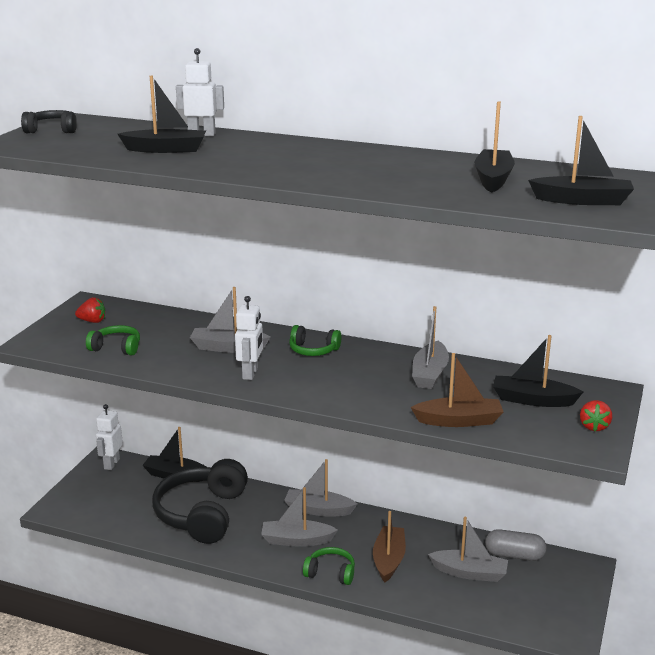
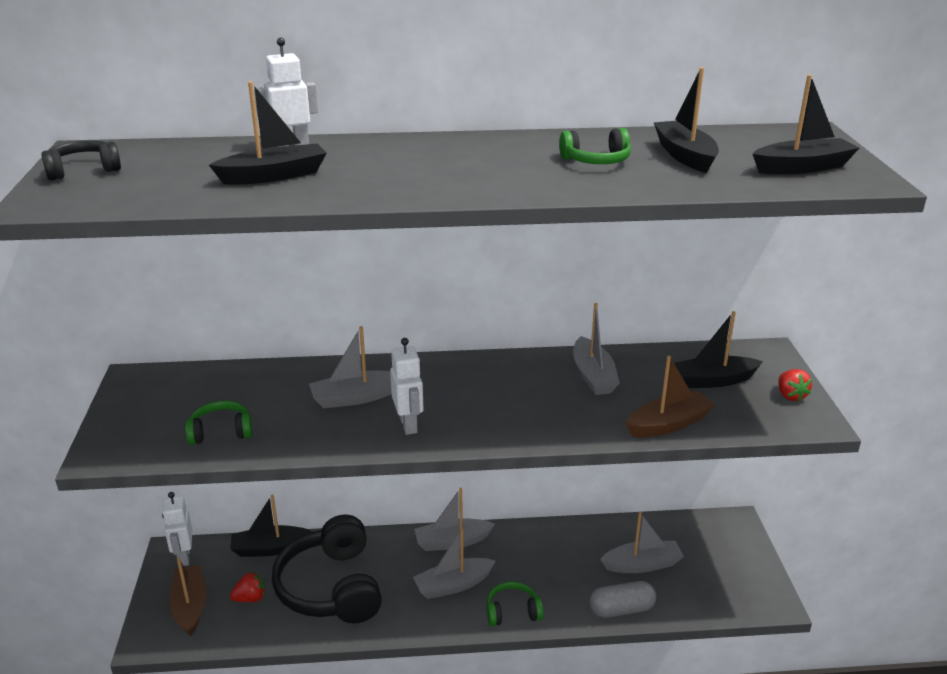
camera: 25 degrees left, 5 degrees up
red strawberry [75,297,105,323] -> red strawberry moved to [230,572,265,602]
green headphones [289,325,342,356] -> green headphones moved to [559,128,631,164]
brown boat [373,511,406,582] -> brown boat moved to [169,558,207,636]
grey capsule [485,529,547,561] -> grey capsule moved to [589,581,656,618]

